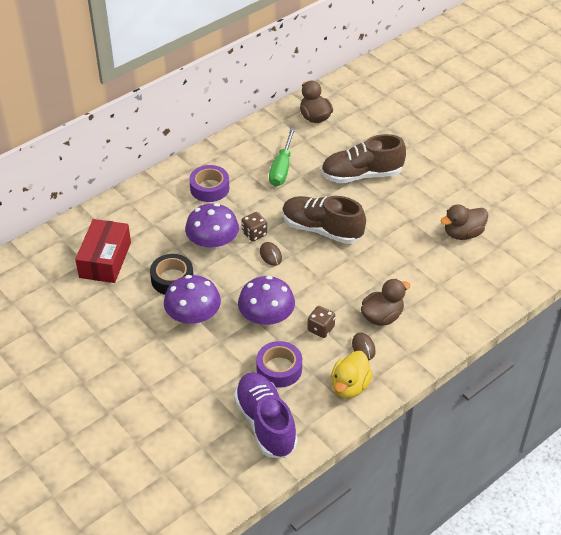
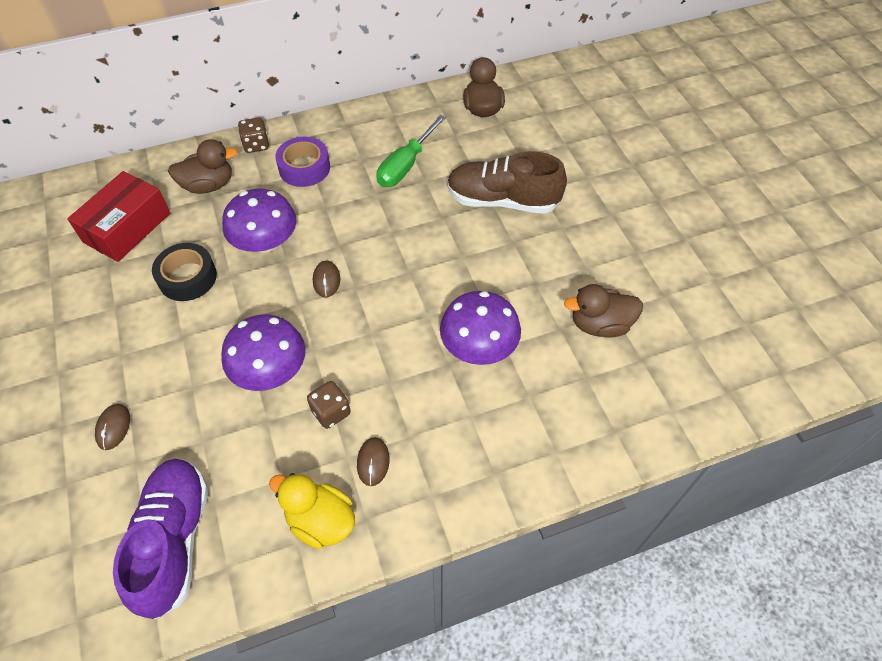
camera: 20 degrees right, 10 degrees up
purple mushroom [164,275,221,325] -> purple mushroom moved to [440,291,521,365]
brown dice [241,212,267,241] -> brown dice moved to [238,117,269,153]
purple tape [256,341,302,388] -> none
brown shoe [282,196,366,244] -> none
yellow duck [331,351,373,399] -> yellow duck turned 75 degrees clockwise [269,473,355,549]
brown duck [361,279,410,326] -> brown duck moved to [168,139,238,194]
none -> brown mouse [95,404,130,450]

